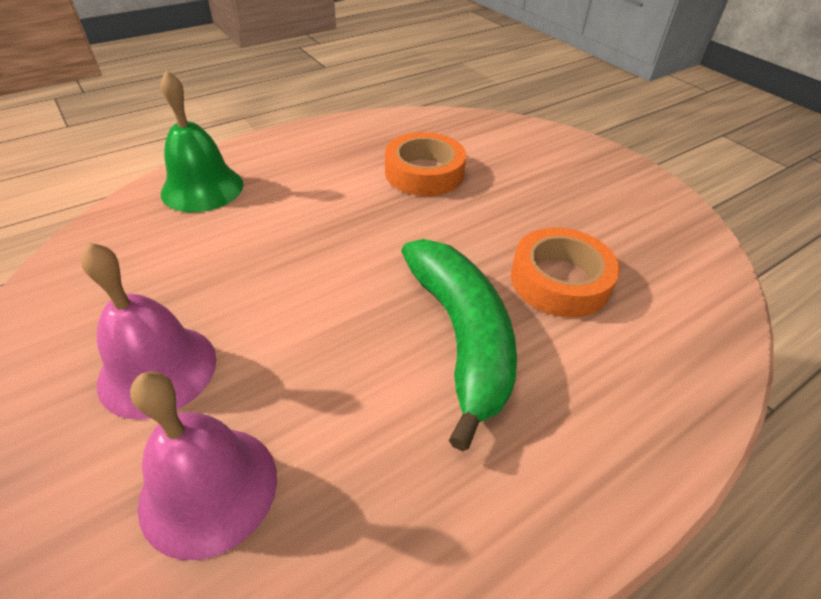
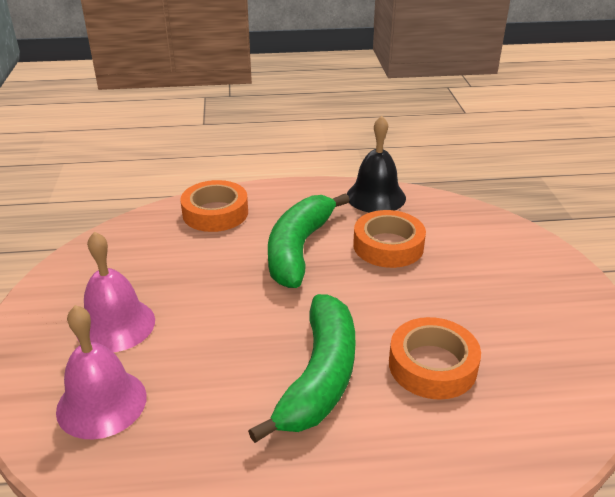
camera: 30 degrees right, 10 degrees down
green bell [160,70,243,212] -> orange tape [180,180,248,232]
none -> green banana [268,194,350,288]
none -> black bell [347,116,406,213]

